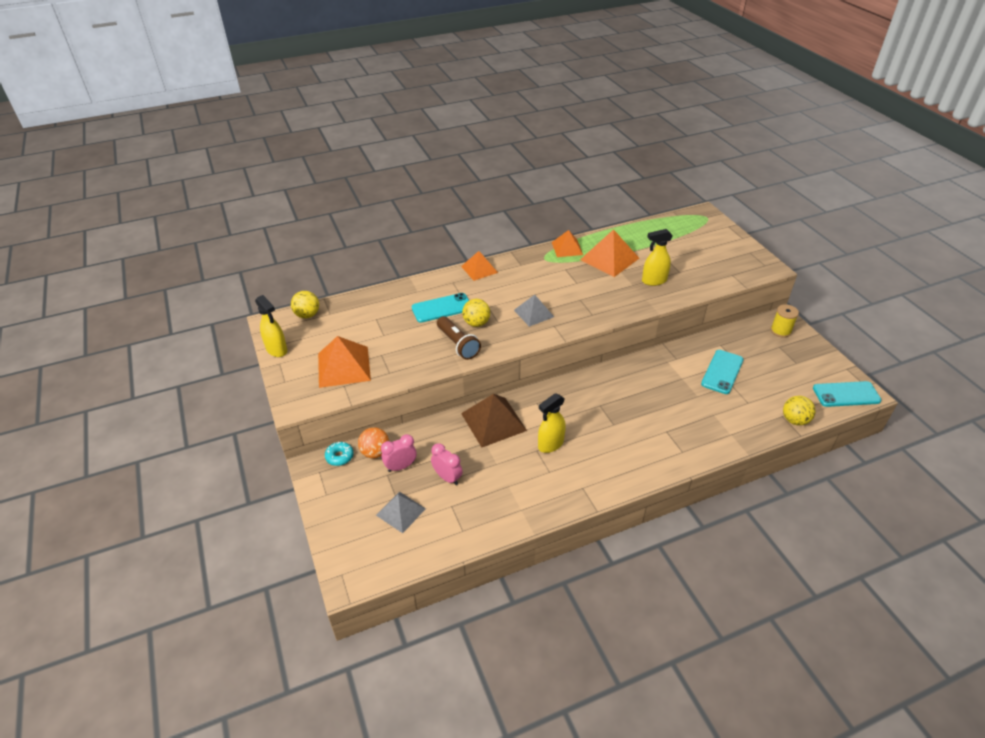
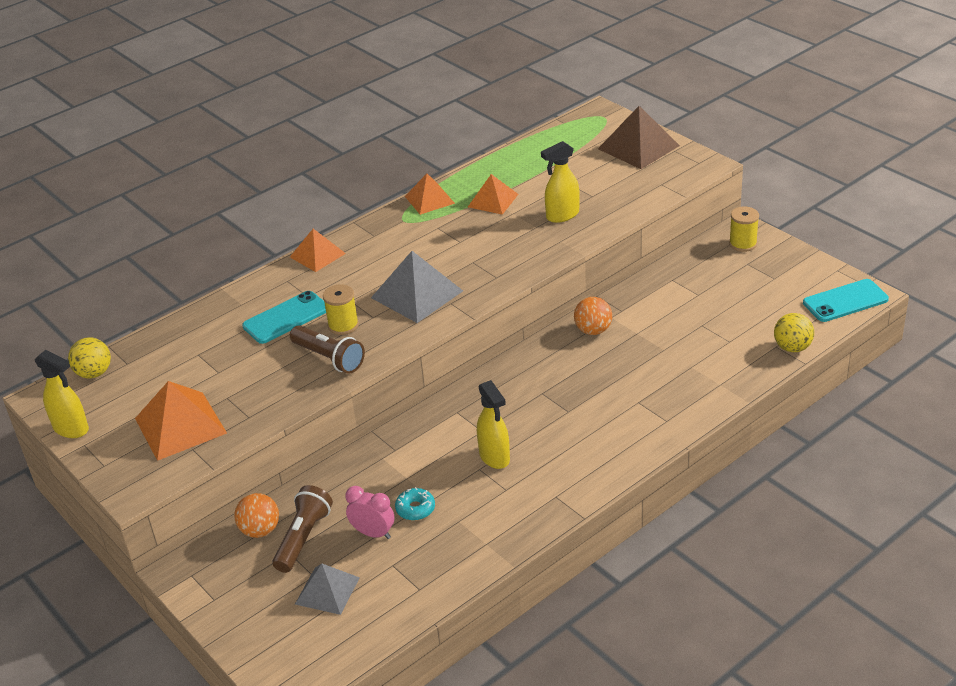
camera: 15 degrees left, 5 degrees down
turquoise donut [325,442,354,466] -> turquoise donut moved to [395,487,435,521]
pink clock [381,434,416,472] -> brown flashlight [273,485,333,573]
brown pyramid [461,394,527,448] -> brown pyramid moved to [598,106,680,169]
yellow ball [462,299,490,327] -> yellow spool [323,284,359,335]
grey pyramid [514,295,554,327] -> grey pyramid [371,251,463,323], size x1.57
yellow spray bottle [538,393,566,453] -> yellow spray bottle turned 60 degrees counterclockwise [477,380,510,469]
orange pyramid [580,229,639,277] -> orange pyramid [468,174,518,215], size x0.64
turquoise phone [701,350,744,394] -> none
none -> orange ball [574,297,612,335]

